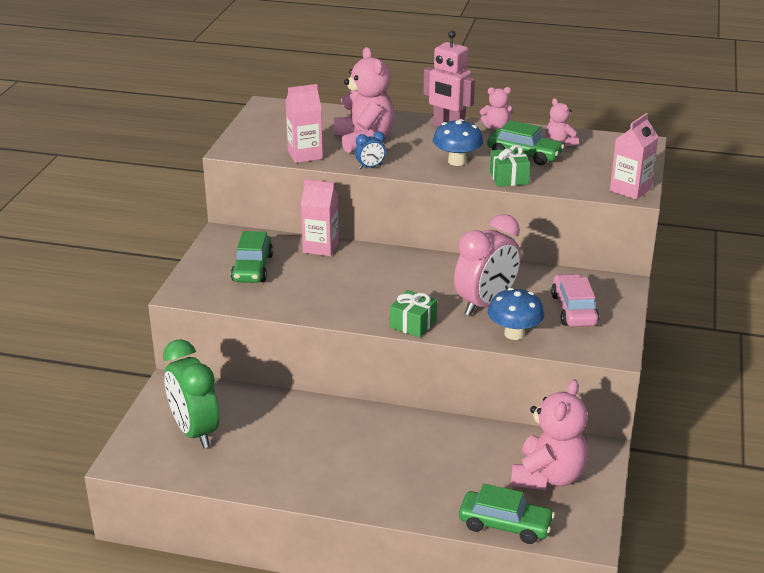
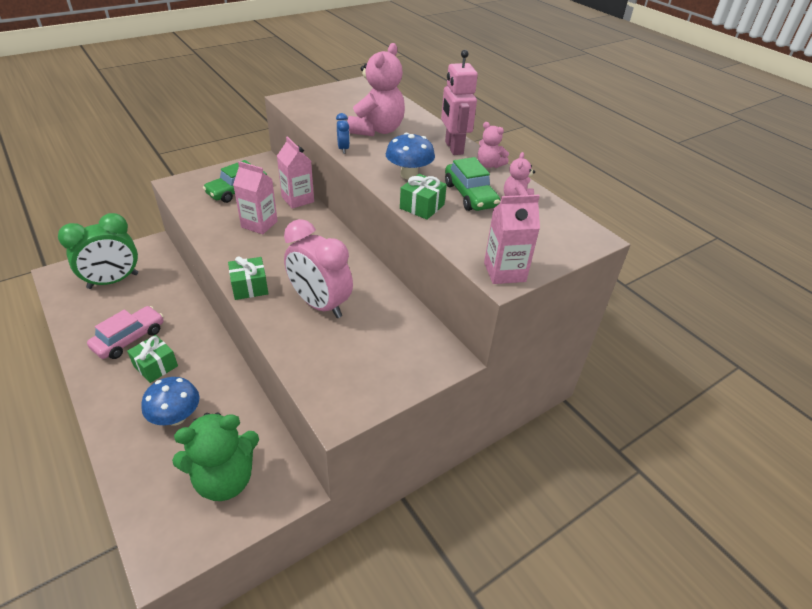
camera: 40 degrees right, 10 degrees up
green clock [163,339,219,448] -> green clock turned 135 degrees counterclockwise [58,213,138,289]
pink carton [285,84,323,163] -> pink carton moved to [233,161,278,234]
blue clock [355,131,386,169] -> blue clock turned 120 degrees counterclockwise [336,113,350,154]
pink clock [454,214,521,316] -> pink clock turned 45 degrees clockwise [284,219,353,318]
green car [459,484,555,544] -> none
blue mushroom [488,288,545,340] -> blue mushroom moved to [141,377,200,426]
pink teddy bear [511,379,588,490] -> green teddy bear [172,412,259,501]
pink car [551,274,599,327] -> pink car moved to [87,306,163,359]
none -> green gift [127,335,178,383]

